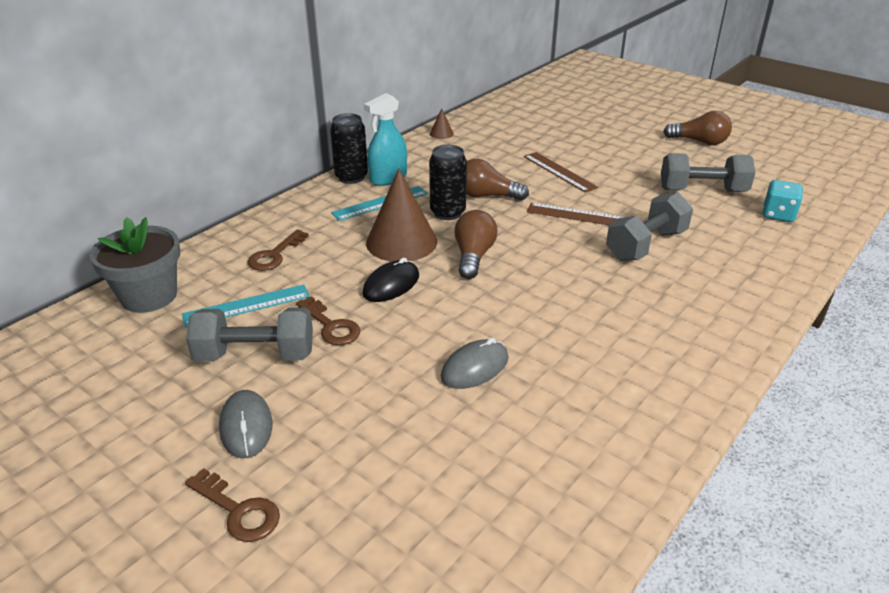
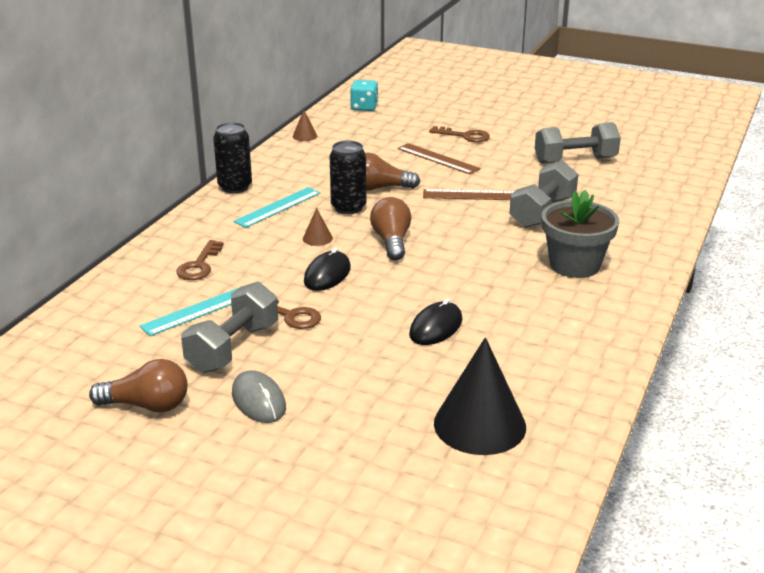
camera: 15 degrees left, 5 degrees down
grey flower pot [90,217,180,313] -> grey flower pot moved to [542,190,619,278]
brown key [185,468,280,542] -> brown key moved to [429,126,490,142]
grey dumbbell [186,308,313,362] -> grey dumbbell turned 45 degrees counterclockwise [181,281,278,373]
turquoise spray bottle [364,93,407,186] -> none
brown cone [366,168,437,261] -> brown cone [303,208,333,246], size x0.43
grey mouse [440,338,509,389] -> black mouse [409,298,462,345]
brown light bulb [663,111,732,145] -> brown light bulb moved to [89,359,187,413]
turquoise dice [763,180,803,222] -> turquoise dice moved to [350,80,378,111]
none -> black cone [434,337,526,455]

